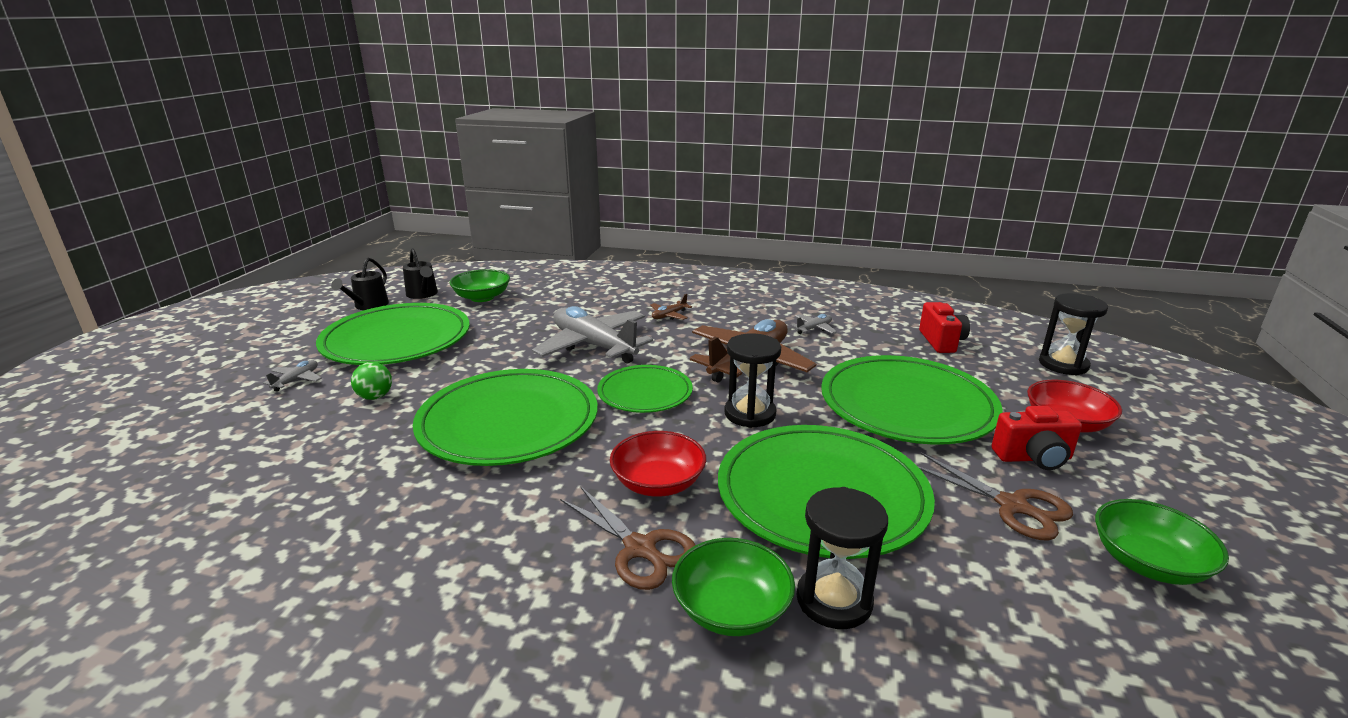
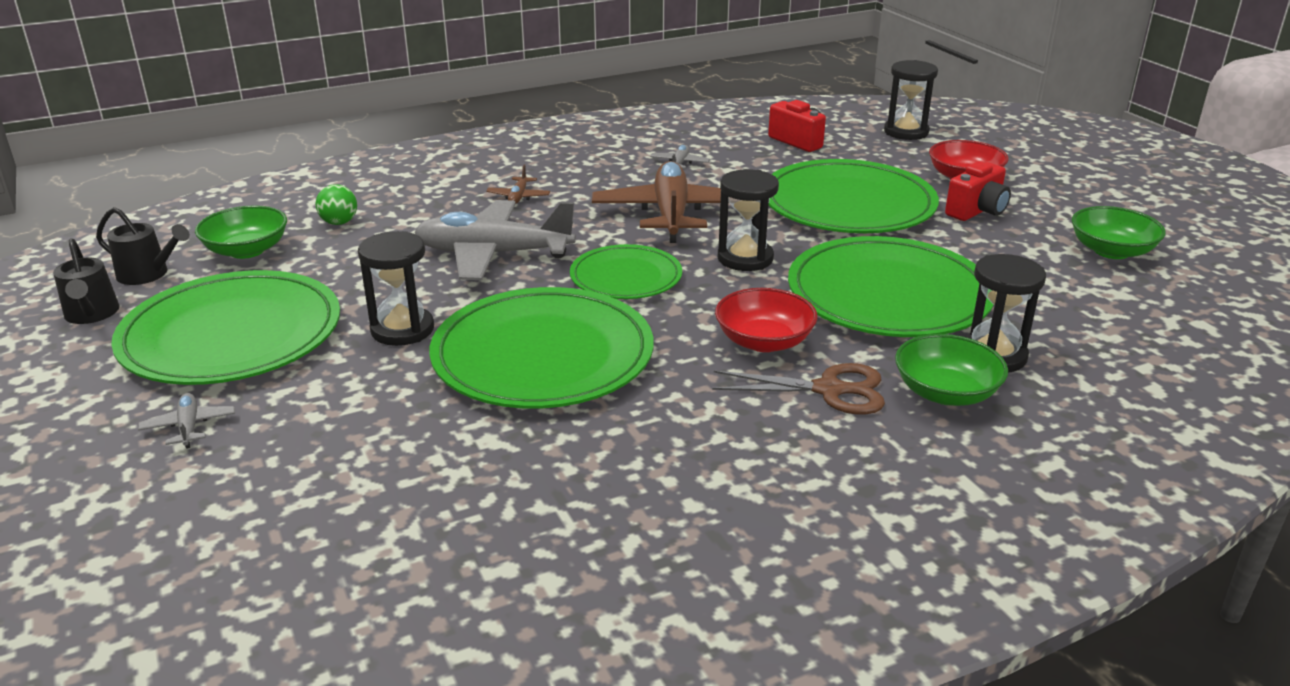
camera: 40 degrees left, 5 degrees up
green ball [351,362,392,400] -> green ball moved to [316,184,357,225]
brown scissors [918,453,1073,541] -> none
none -> black hourglass [358,231,434,346]

